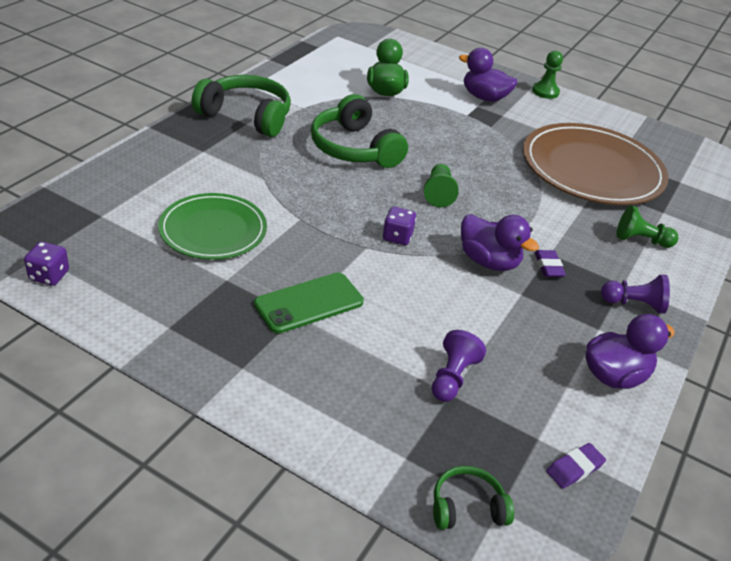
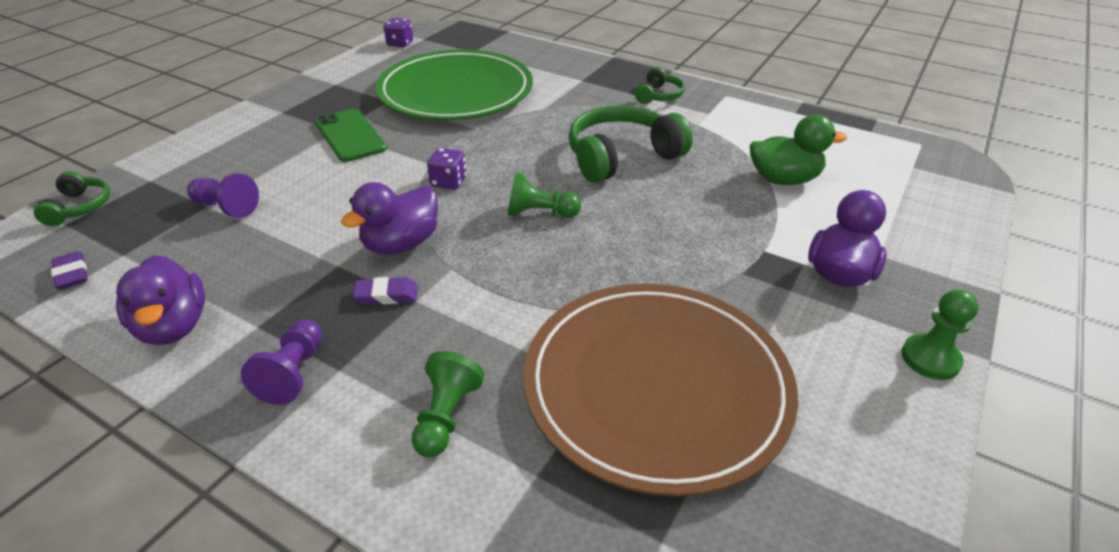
camera: 95 degrees right, 0 degrees up
green plate [158,193,267,260] -> green plate [376,50,533,120], size x1.64
green headphones [192,75,291,137] -> green headphones [635,67,685,104], size x0.52

